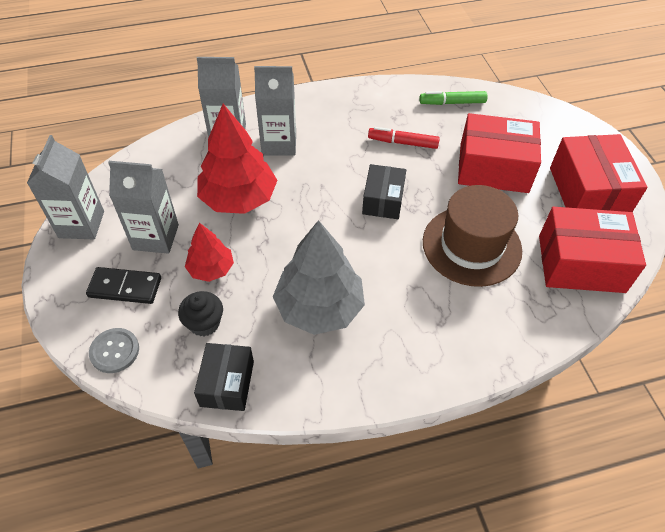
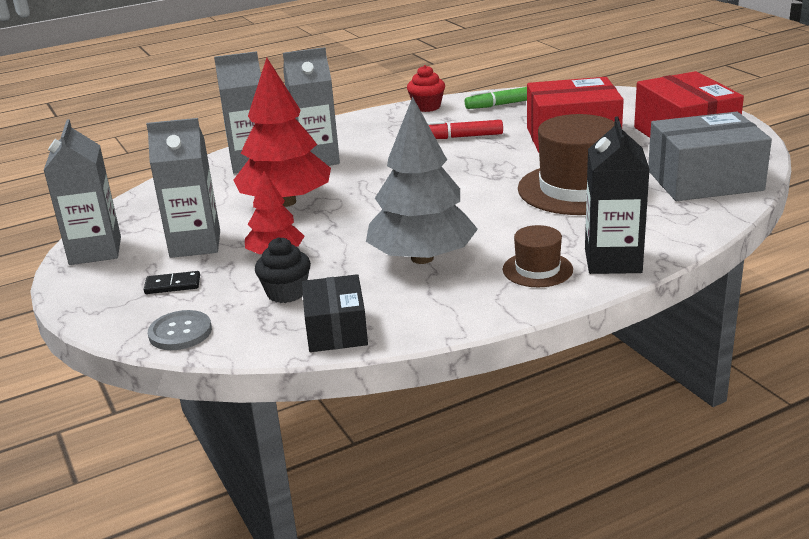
camera: 10 degrees left, 25 degrees down
black domino [86,267,161,304] -> black domino [144,271,200,294], size x0.62
black box [362,164,406,219] -> none
red box [539,207,646,293] -> grey box [648,112,772,201]
none -> red cupcake [407,65,445,112]
none -> brown hat [503,225,573,287]
none -> black carton [585,117,650,274]

